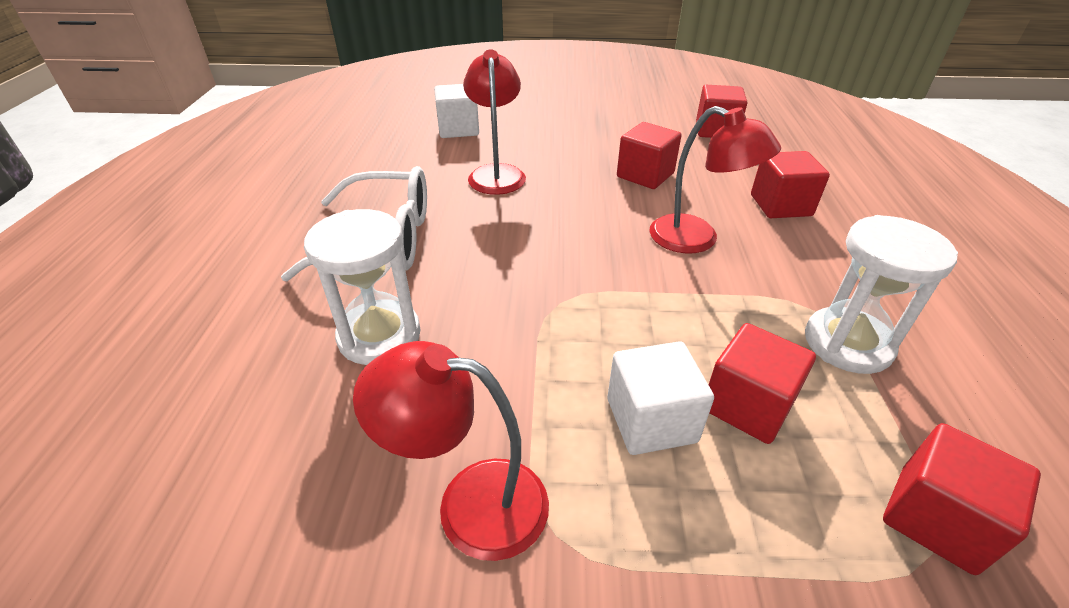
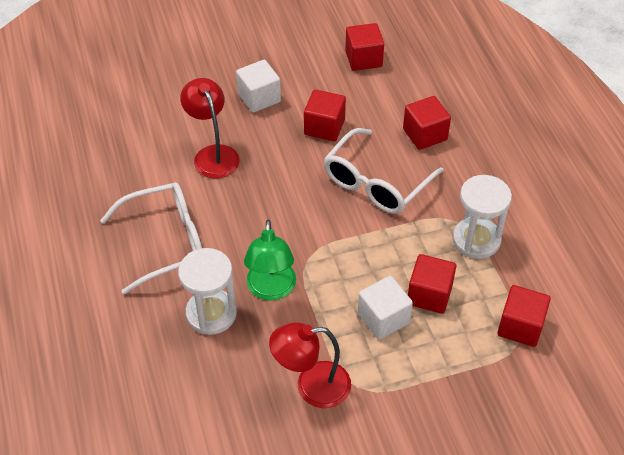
camera: 20 degrees left, 10 degrees up
white cube [434,84,479,138] -> white cube moved to [236,60,281,113]
red lamp [649,106,781,254] -> white glasses [323,128,444,214]
none -> green lamp [244,220,296,301]

